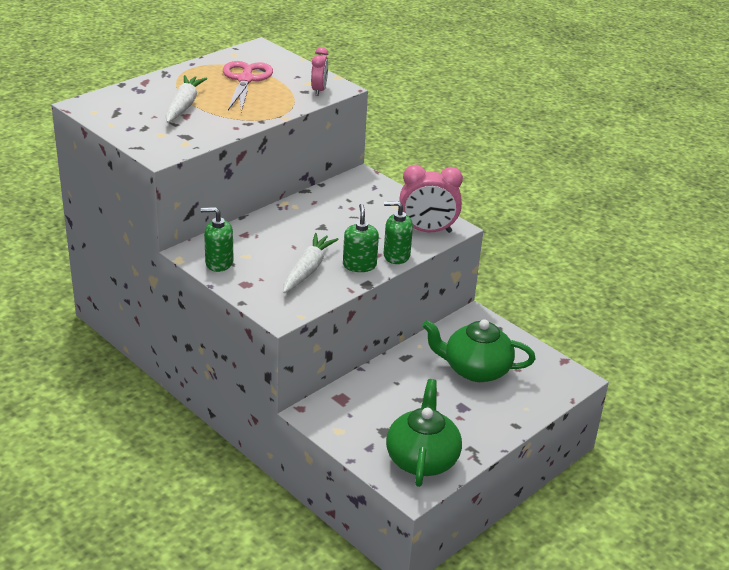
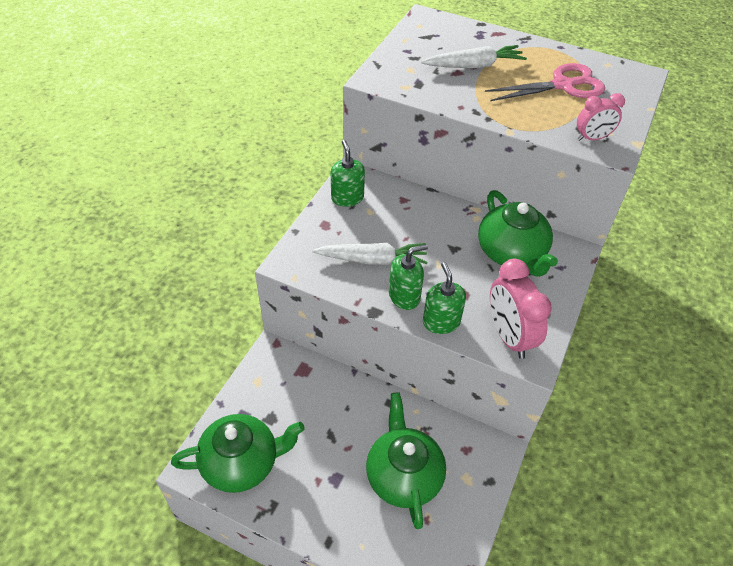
camera: 70 degrees right, 15 degrees up
none -> green teapot [478,190,558,277]

